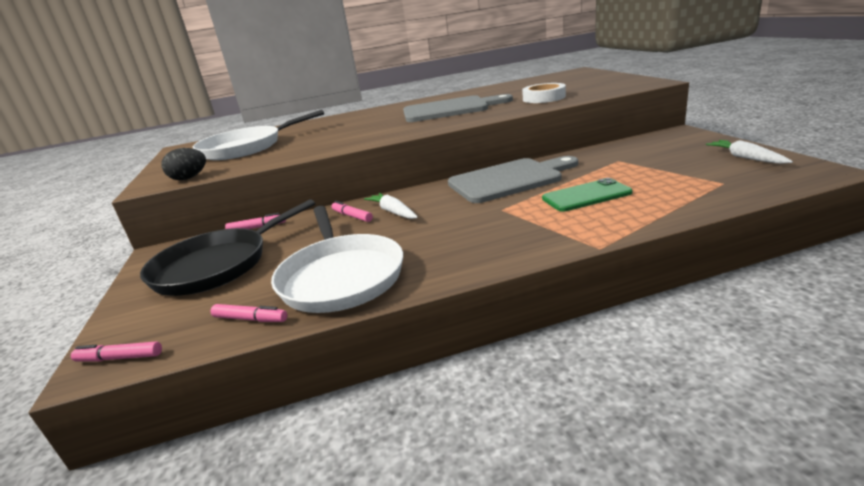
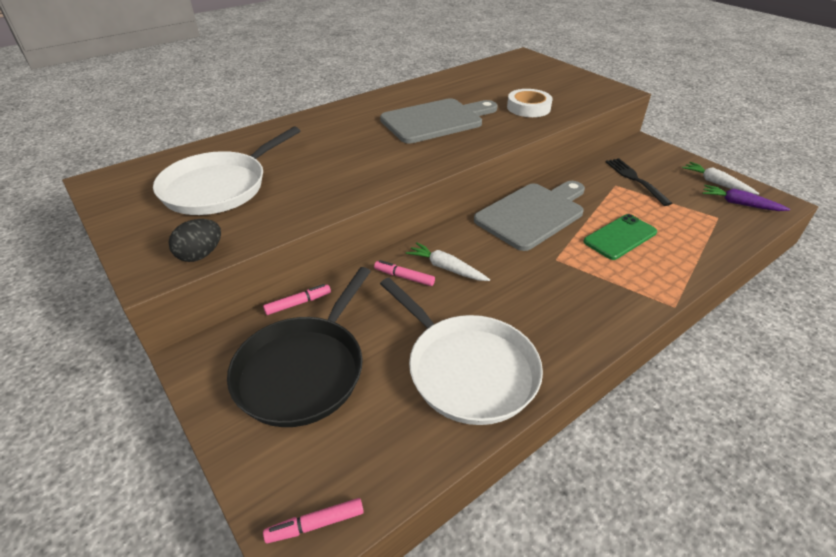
camera: 25 degrees left, 15 degrees up
pink marker [210,304,287,322] -> none
none -> black fork [606,158,673,206]
none -> purple carrot [702,185,790,211]

